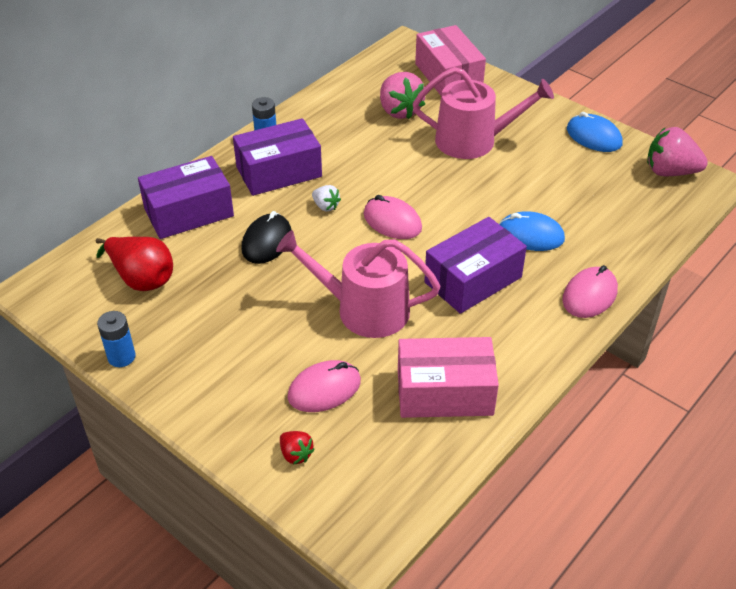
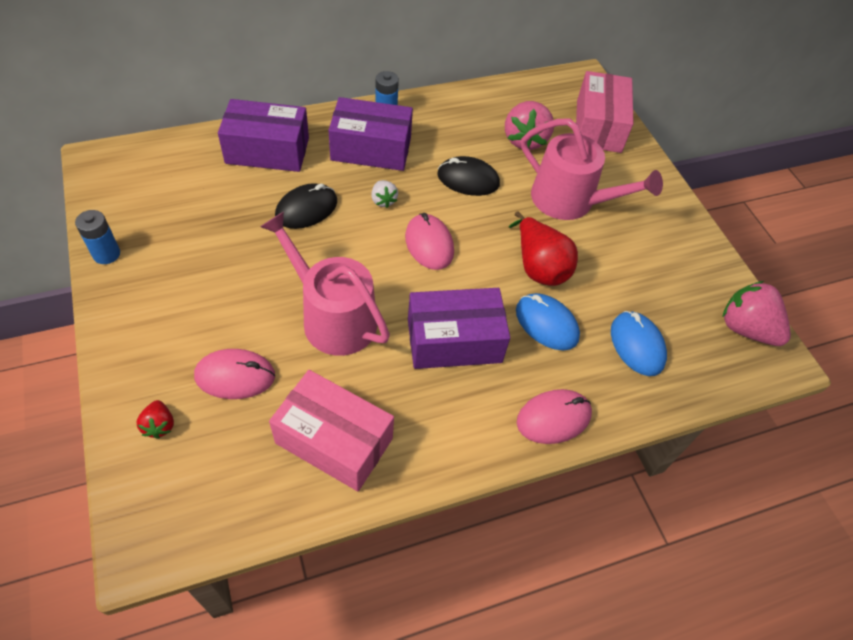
camera: 25 degrees right, 10 degrees up
red pear [95,237,173,291] -> red pear moved to [509,211,578,286]
blue mouse [567,112,622,152] -> blue mouse moved to [611,311,667,376]
none -> black mouse [437,156,500,196]

